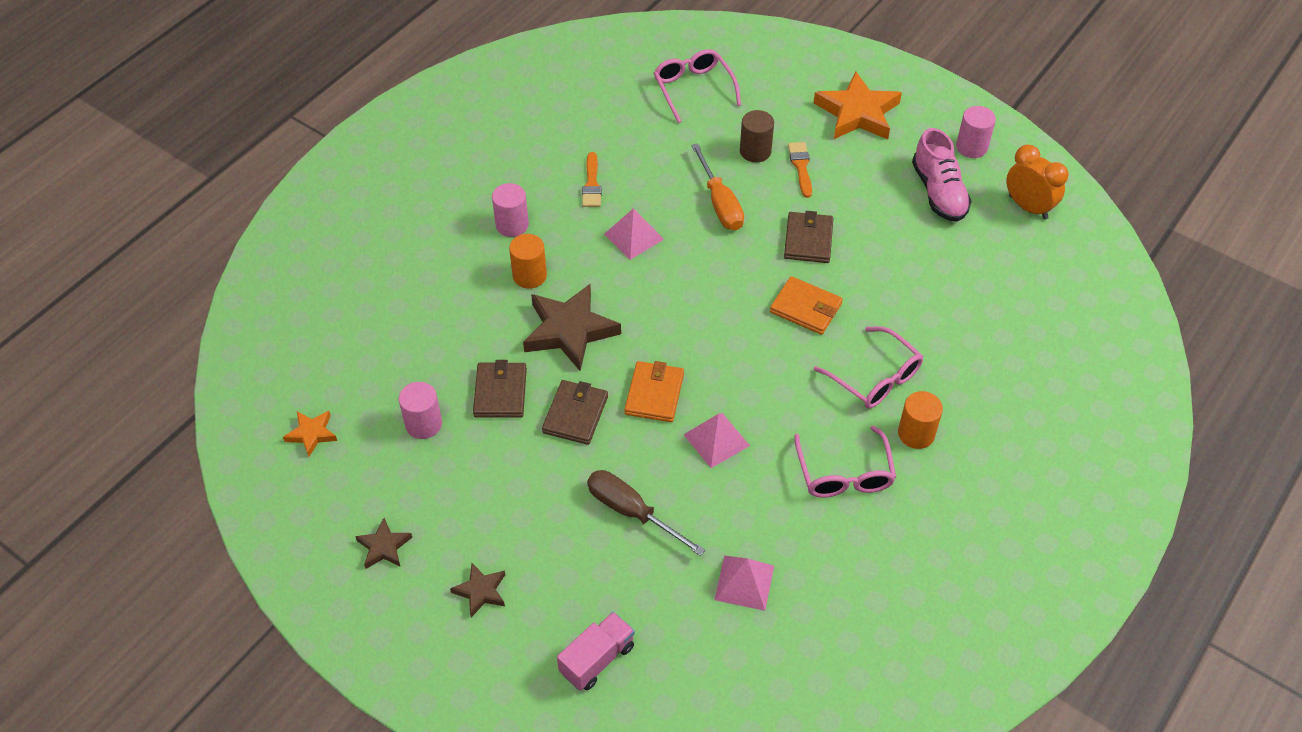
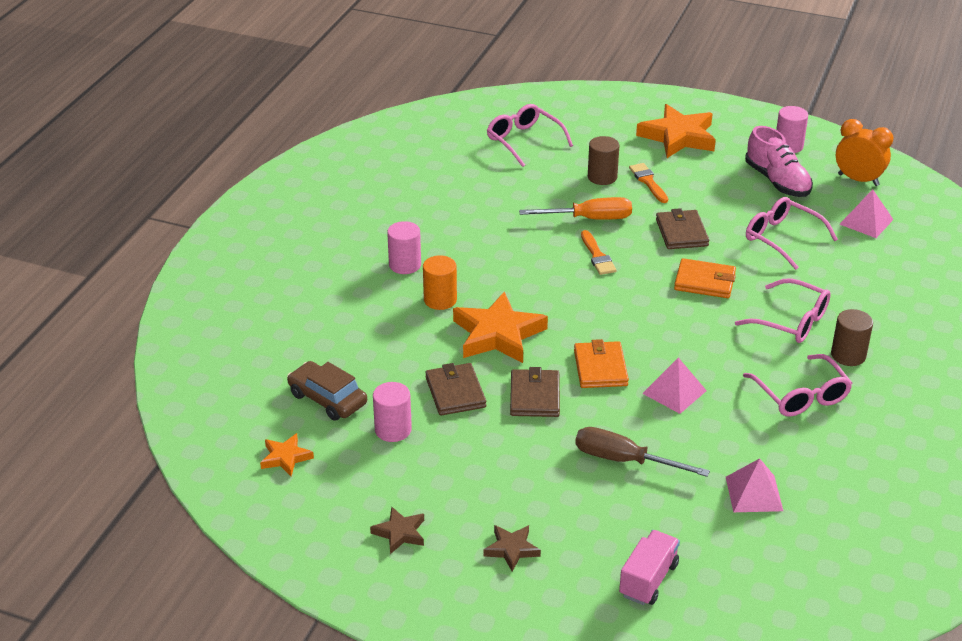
camera: 15 degrees left, 15 degrees down
brown star [523,284,621,371] -> orange star [453,291,548,363]
orange brush [582,152,601,207] -> orange brush moved to [581,230,617,275]
pink pyramid [604,208,664,260] -> pink pyramid moved to [840,189,894,238]
orange screwdriver [691,143,744,231] -> orange screwdriver turned 60 degrees counterclockwise [519,197,632,220]
orange cylinder [898,391,943,449] -> brown cylinder [831,309,873,366]
none -> brown car [287,361,367,421]
none -> pink glasses [746,197,838,270]

